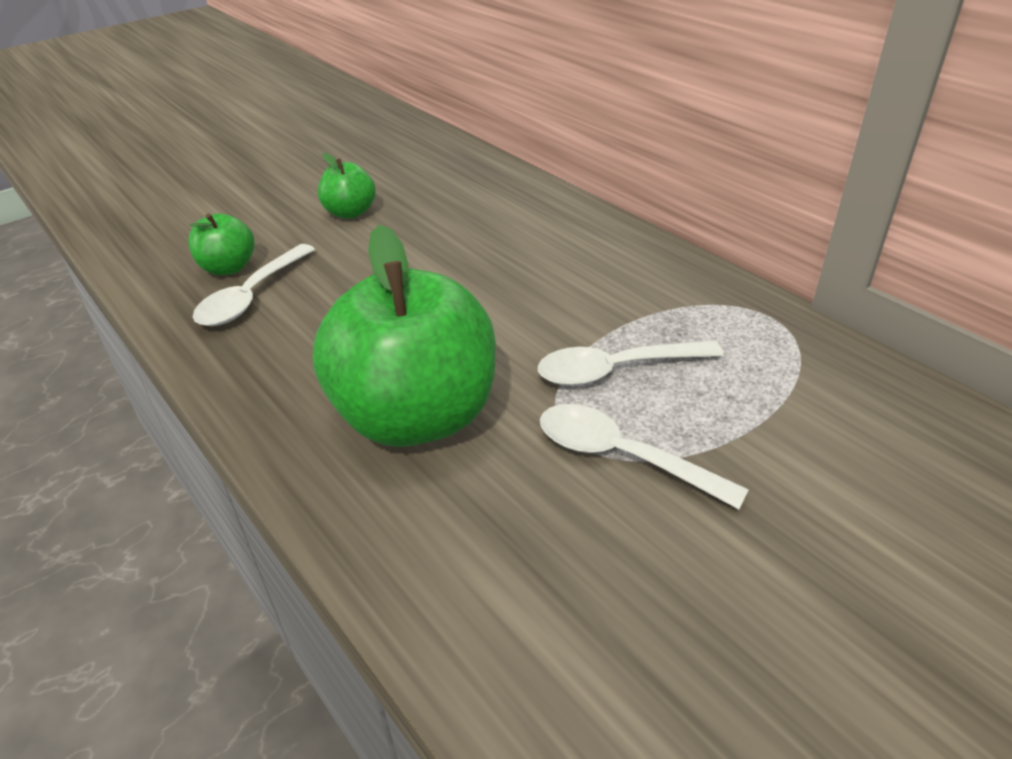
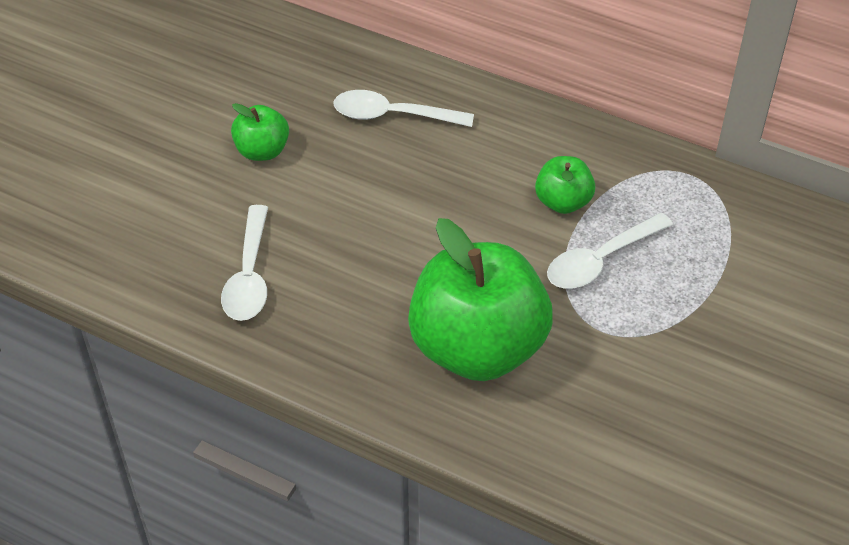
camera: 25 degrees left, 10 degrees up
green apple [188,213,254,275] -> green apple moved to [535,156,595,214]
white spoon [540,404,749,509] -> white spoon moved to [333,90,474,127]

